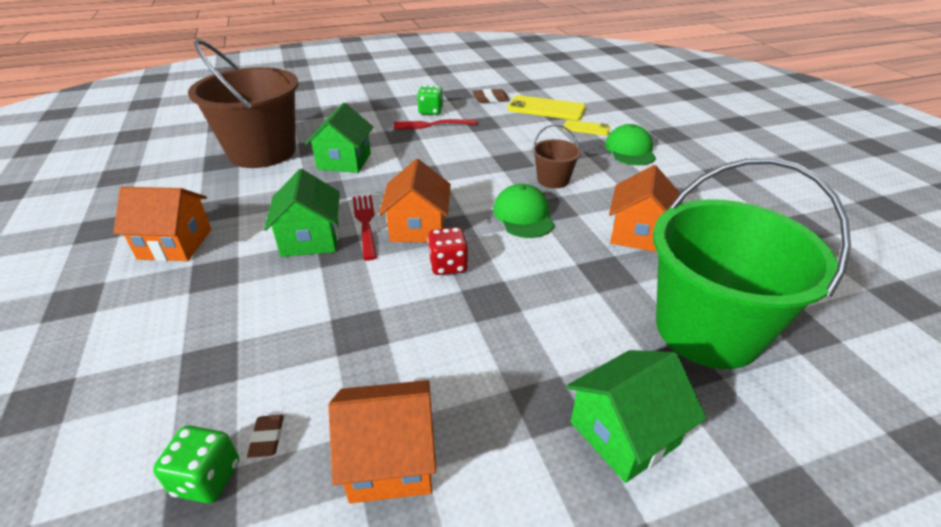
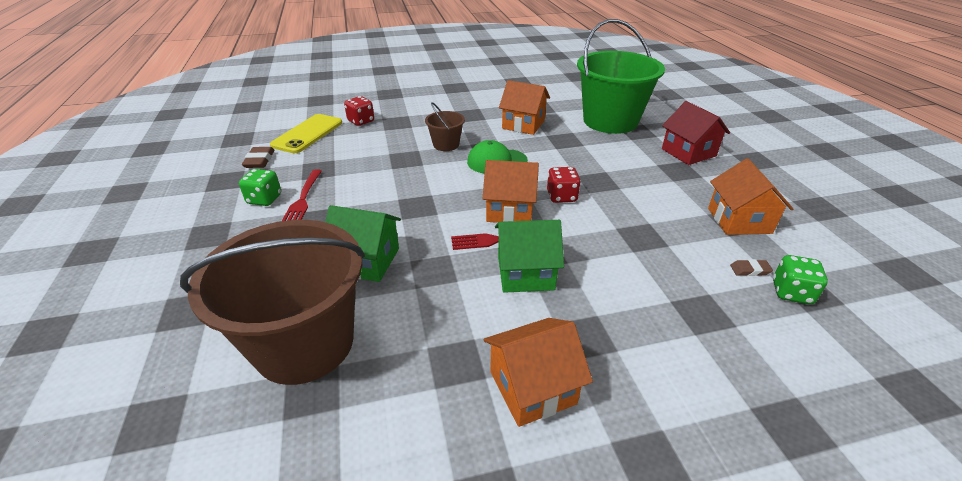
camera: 85 degrees left, 0 degrees up
orange house [113,187,211,261] -> orange house turned 60 degrees clockwise [484,318,593,427]
yellow phone [563,120,610,135] -> red dice [344,96,374,126]
green house [566,350,707,483] -> red house [662,101,730,165]
green cap [605,124,656,165] -> none

